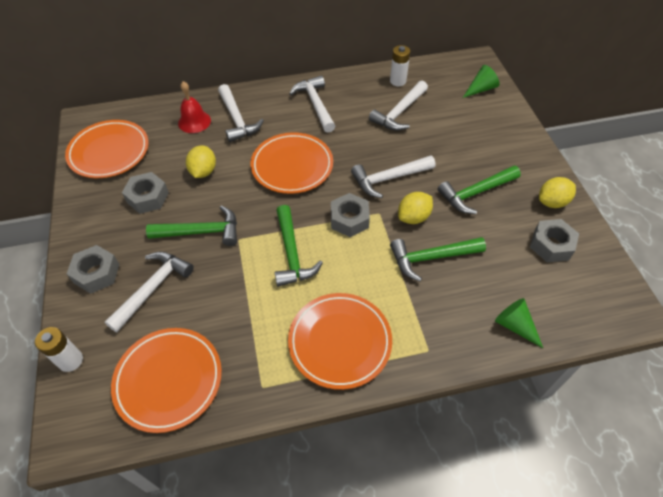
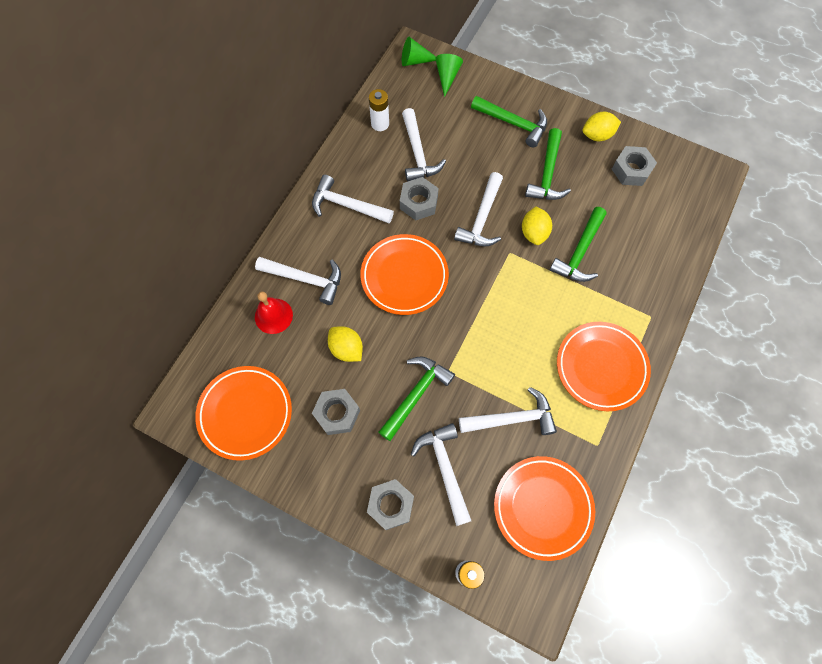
camera: 50 degrees left, 15 degrees up
green hammer [275,205,323,287] -> green hammer moved to [471,96,547,148]
grey nut [331,193,370,237] -> grey nut moved to [400,177,439,220]
green cone [495,298,543,348] -> green cone moved to [402,37,436,66]
yellow lemon [539,177,576,208] -> yellow lemon turned 60 degrees clockwise [583,112,621,141]
none -> white hammer [459,387,557,435]

